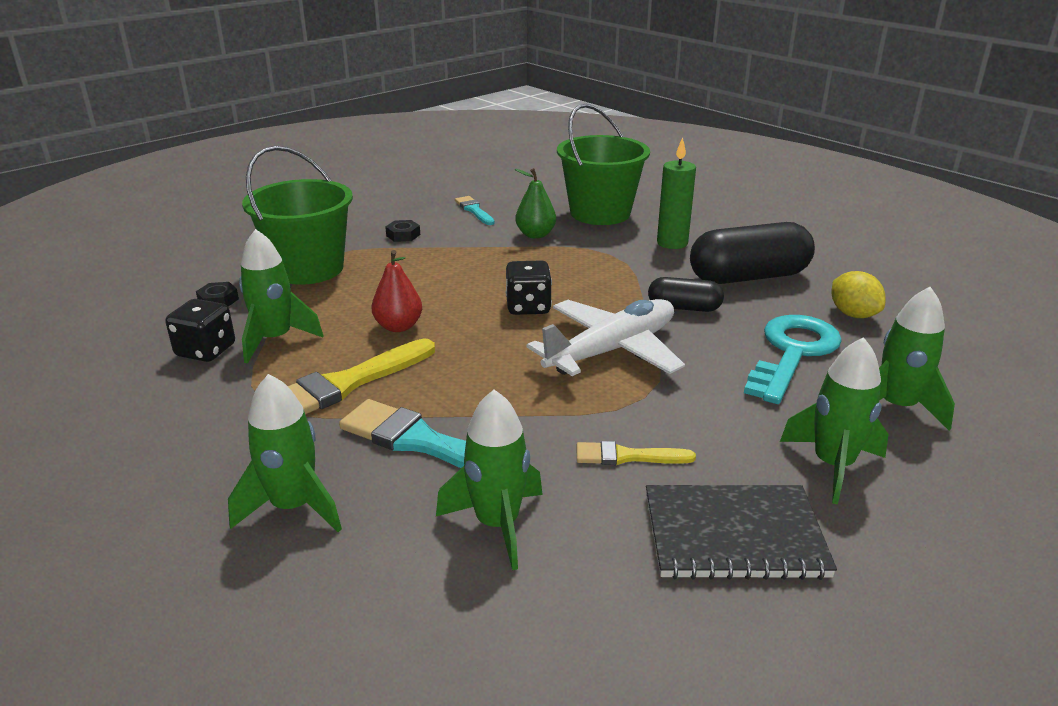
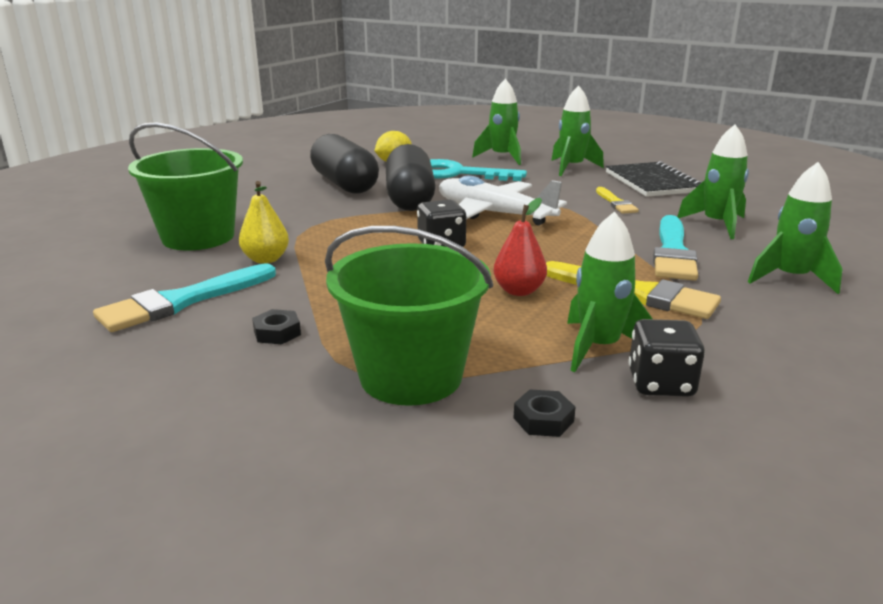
camera: 105 degrees left, 5 degrees down
turquoise brush [455,196,495,225] -> turquoise brush [93,263,276,332], size x1.79
green pear [514,168,556,239] -> yellow pear [239,181,289,264]
black capsule [648,277,724,312] -> black capsule [386,144,436,211], size x1.84
green candle [657,137,696,249] -> none

